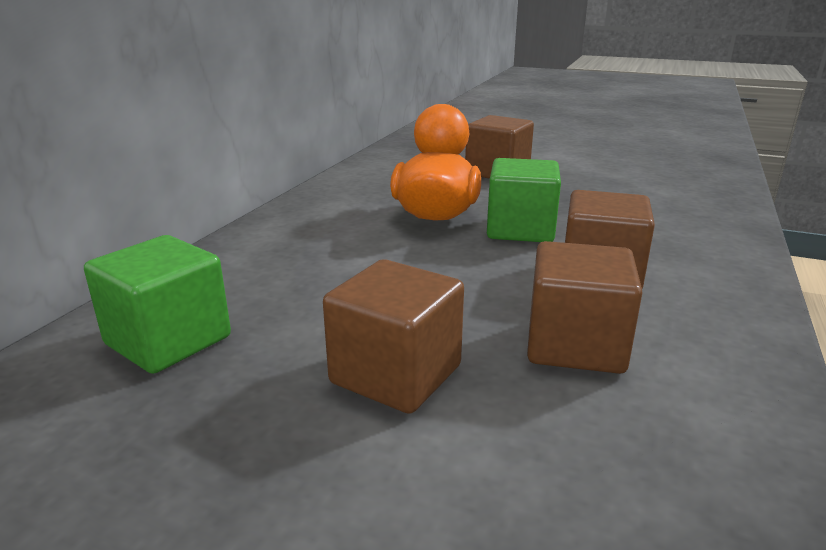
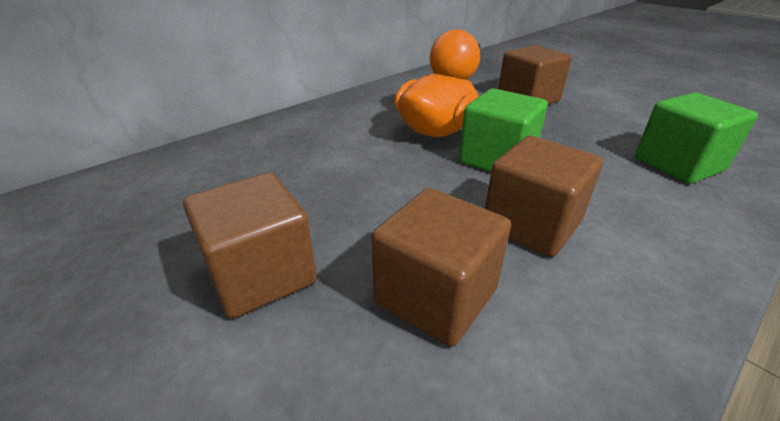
camera: 25 degrees right, 10 degrees up
green cube [84,235,231,374] -> green cube moved to [635,92,758,184]

